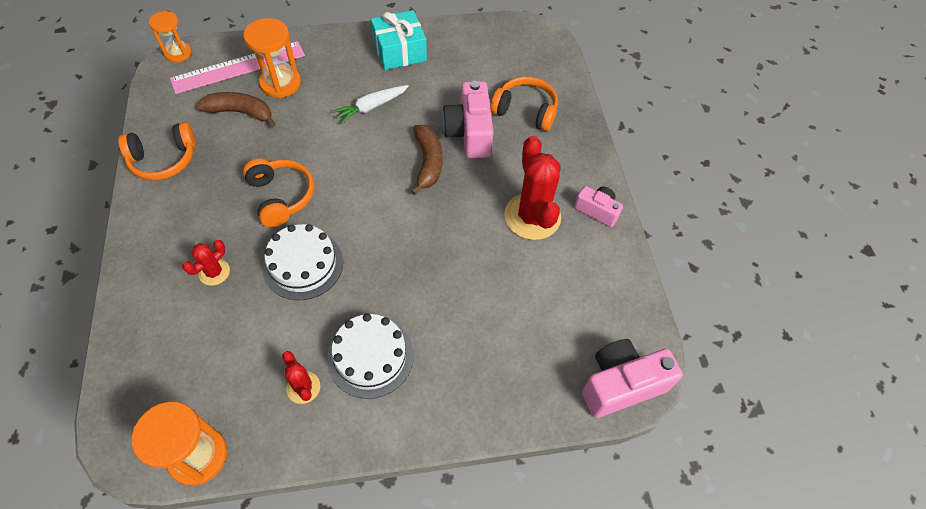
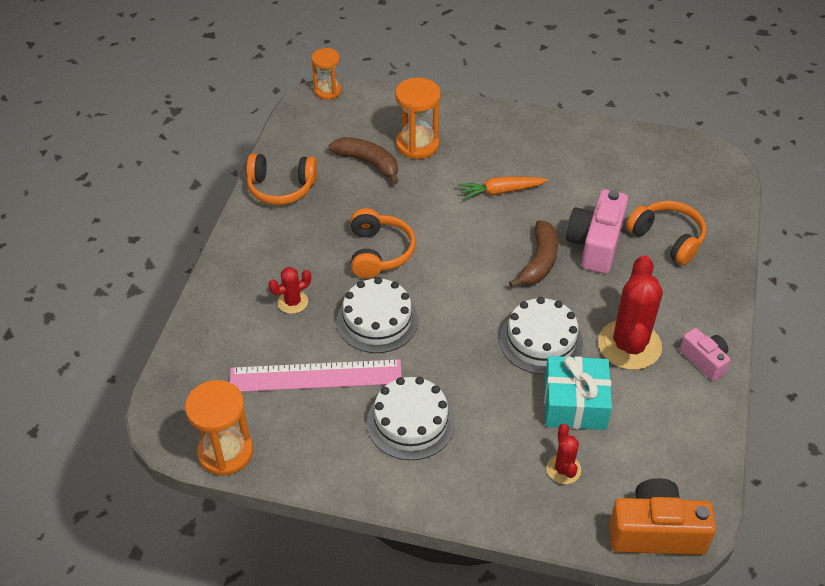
camera: 25 degrees right, 10 degrees down
pink ruler [170,41,305,94] -> pink ruler moved to [230,359,402,392]
red cactus [282,351,320,404] -> red cactus moved to [546,424,581,484]
white carrot [332,85,409,125] -> orange carrot [458,176,548,200]
turquoise gift [371,10,427,70] -> turquoise gift moved to [544,356,612,430]
pink camera [582,339,683,418] -> orange camera [609,478,716,555]
none -> white cake [500,297,583,375]

